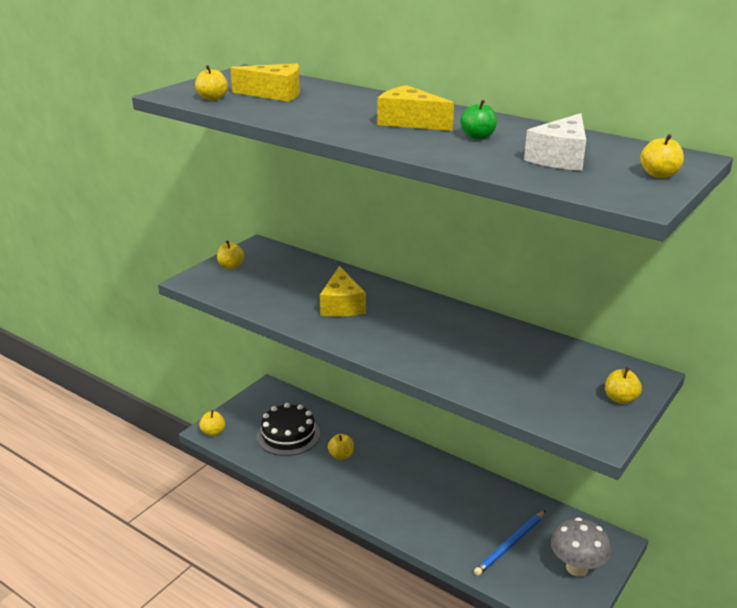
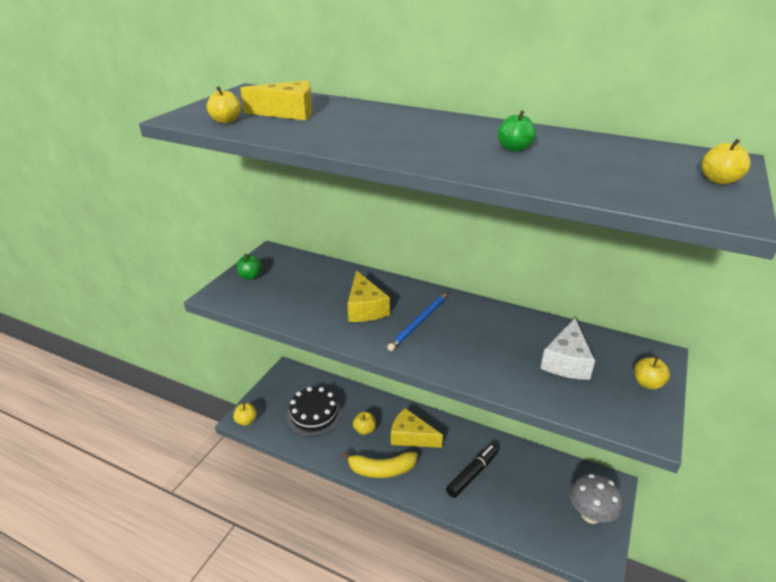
camera: 10 degrees left, 5 degrees up
yellow apple [217,241,244,269] -> green apple [237,254,263,280]
yellow cheese [377,85,454,131] -> yellow cheese moved to [391,408,443,448]
blue pencil [474,510,546,576] -> blue pencil moved to [387,292,448,351]
white cheese [524,113,586,171] -> white cheese moved to [540,318,595,380]
none -> yellow banana [341,452,417,478]
none -> black marker [446,444,498,498]

